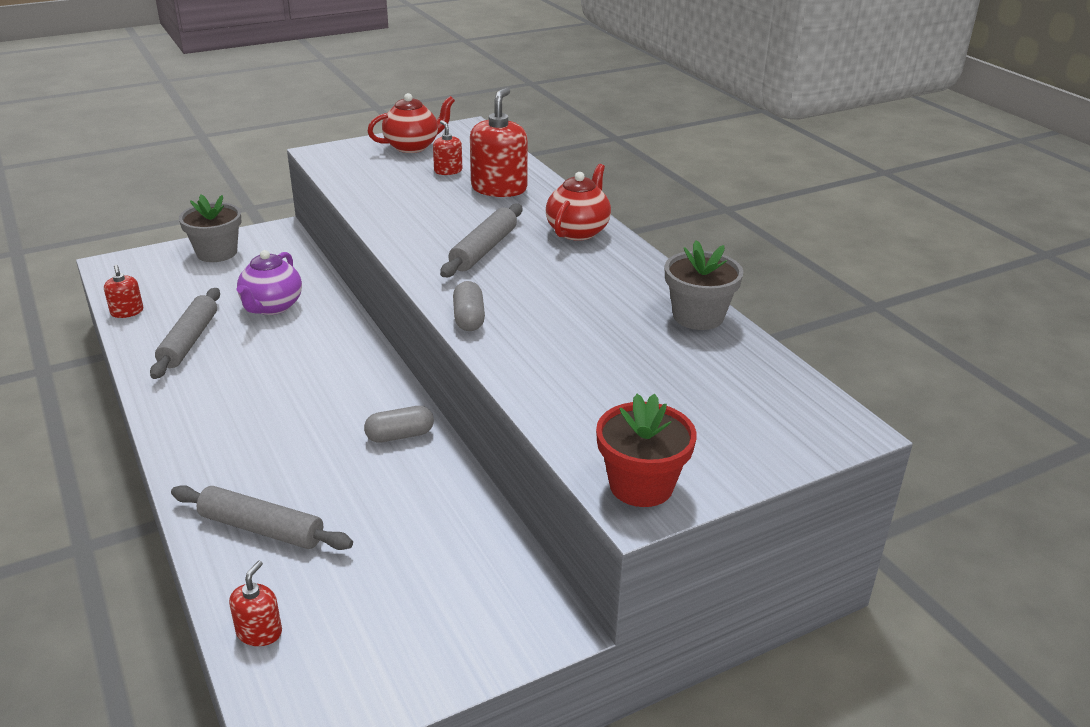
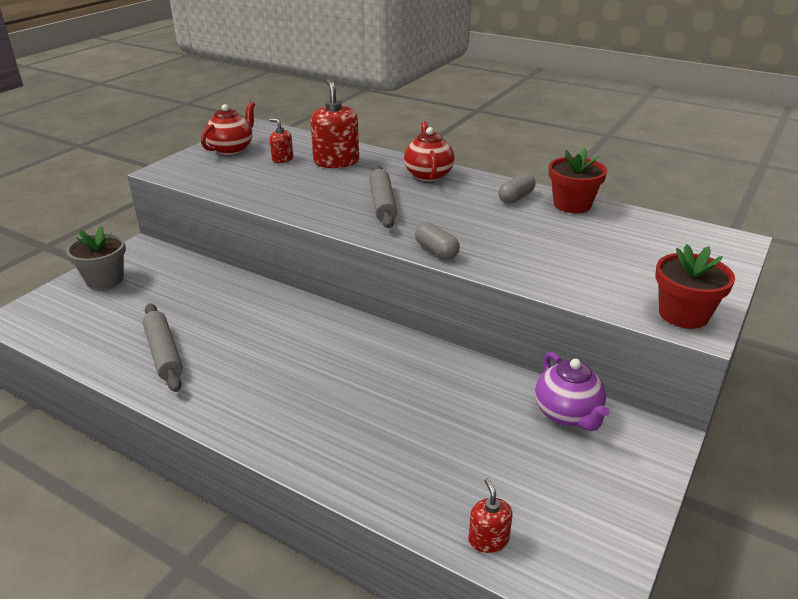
camera: 30 degrees left, 0 degrees up
red soap dispenser [104,265,143,318] -> none
grey rolling pin [171,485,353,550] -> none
purple teapot [236,250,302,315] -> purple teapot moved to [535,352,609,431]
grey capsule [364,406,434,443] -> grey capsule moved to [498,173,536,204]
grey flower pot [665,240,743,330] -> red flower pot [549,148,607,213]

